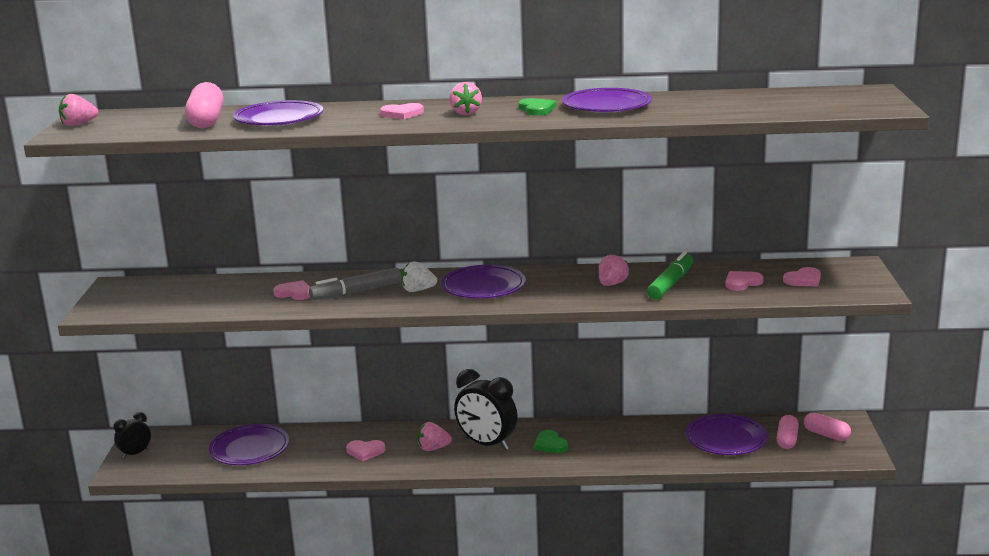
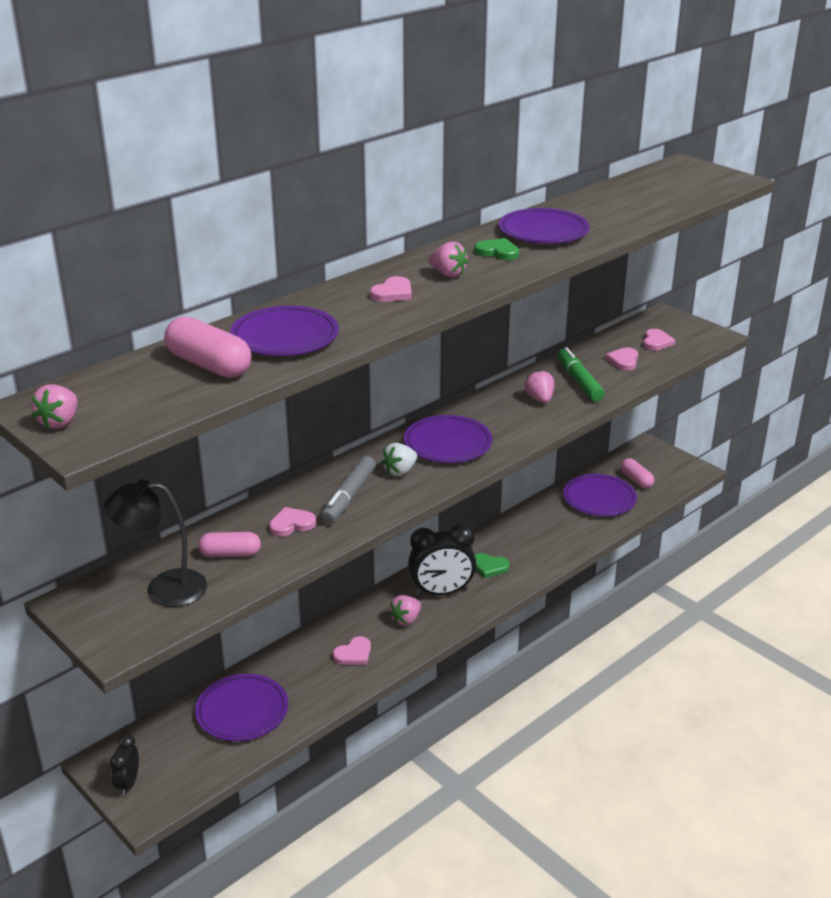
camera: 45 degrees left, 10 degrees up
pink capsule [804,412,851,441] -> pink capsule moved to [198,532,261,557]
none -> black lamp [104,479,207,607]

